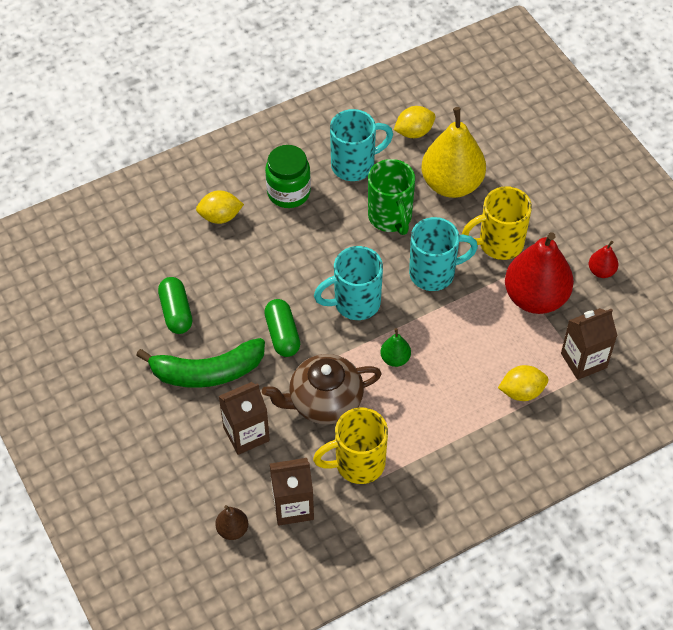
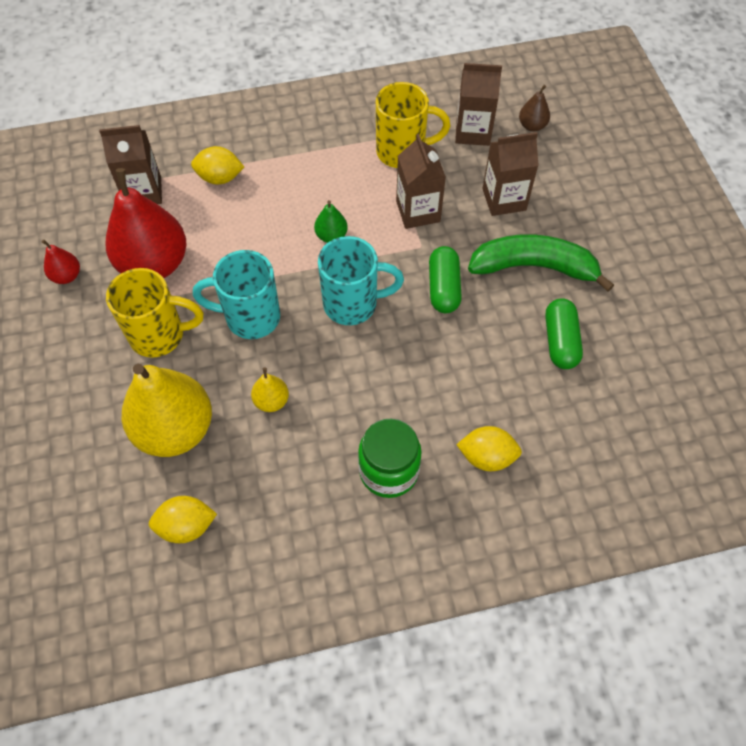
camera: 165 degrees left, 5 degrees up
brown teapot [262,354,382,425] -> brown carton [396,134,446,229]
turquoise mug [330,109,393,181] -> none
green mug [368,159,415,235] -> yellow pear [251,367,289,412]

